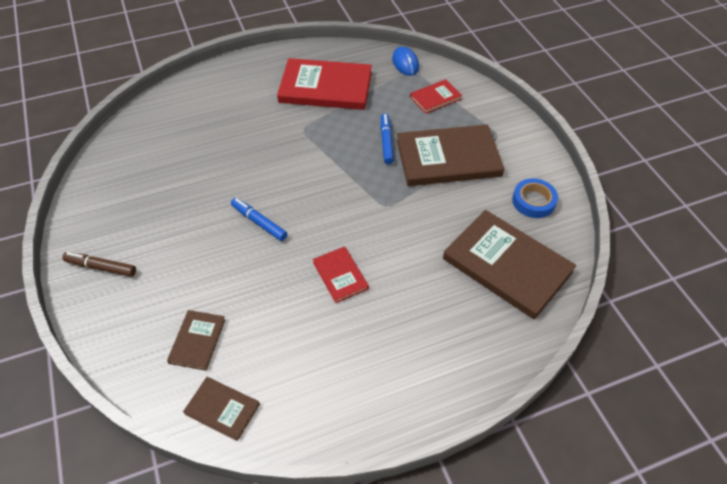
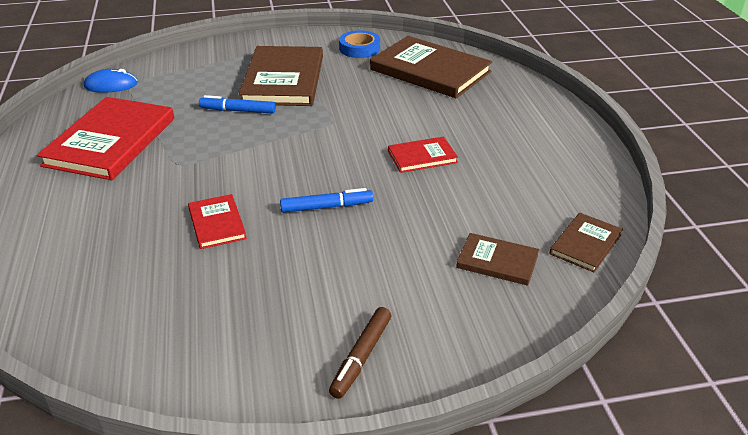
camera: 80 degrees left, 15 degrees down
blue marker [231,198,287,241] -> blue marker turned 150 degrees counterclockwise [280,188,373,213]
red book [410,79,462,114] -> red book moved to [188,194,247,249]
brown book [443,210,576,319] -> brown book turned 75 degrees clockwise [370,36,492,98]

